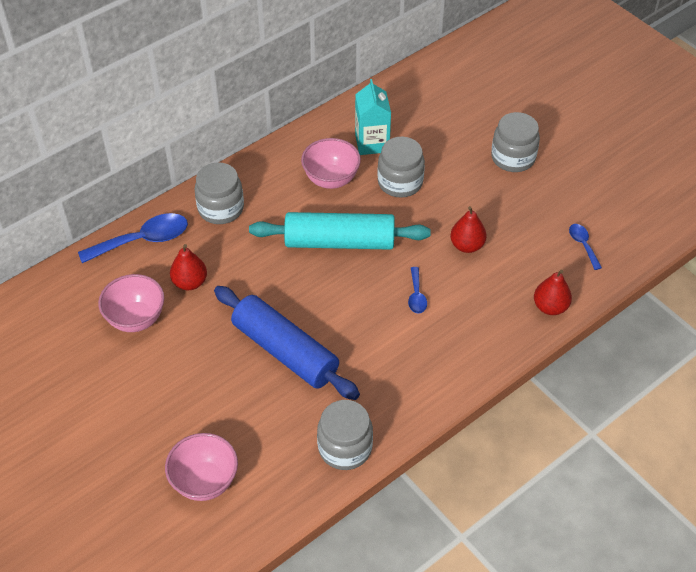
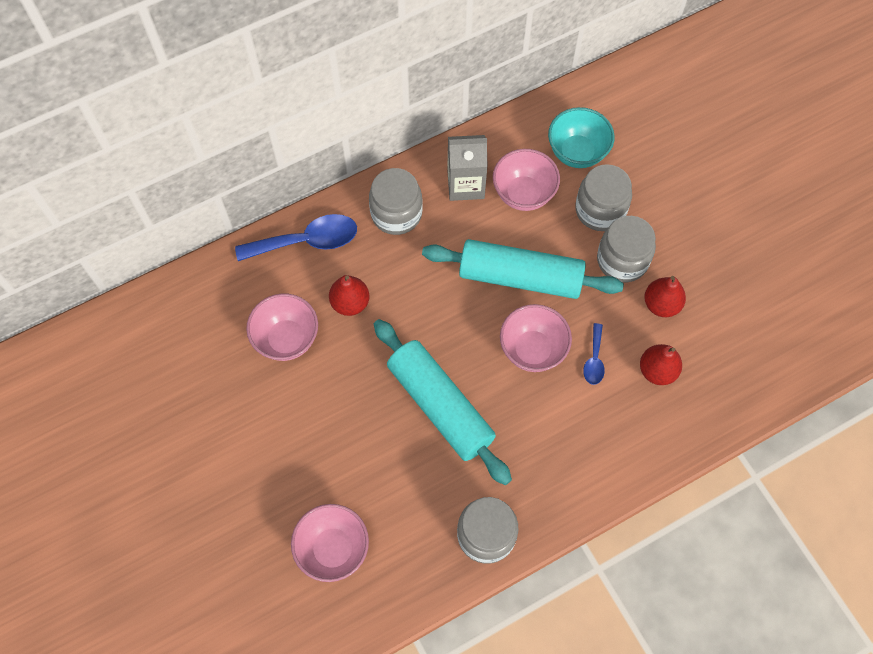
camera: 10 degrees right, 15 degrees up
blue rolling pin [214,286,360,400] -> turquoise rolling pin [374,319,512,485]
turquoise carton [355,79,391,155] -> turquoise bowl [548,107,615,168]
grey jar [491,112,540,172] -> grey jar moved to [597,216,656,282]
red pear [534,270,572,315] -> red pear moved to [640,344,682,385]
blue spoon [569,224,602,270] -> none
none -> grey carton [447,135,488,201]
none -> pink bowl [500,304,572,372]

